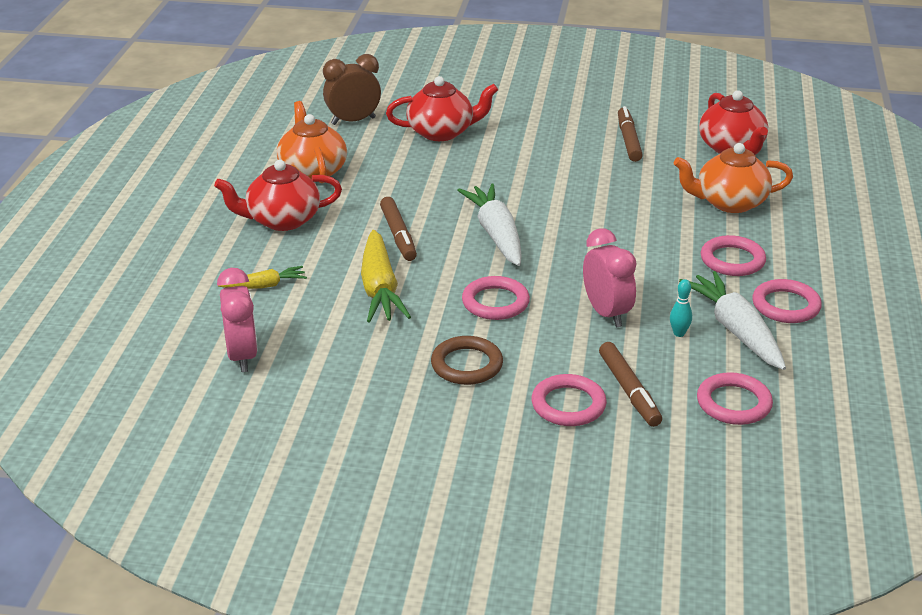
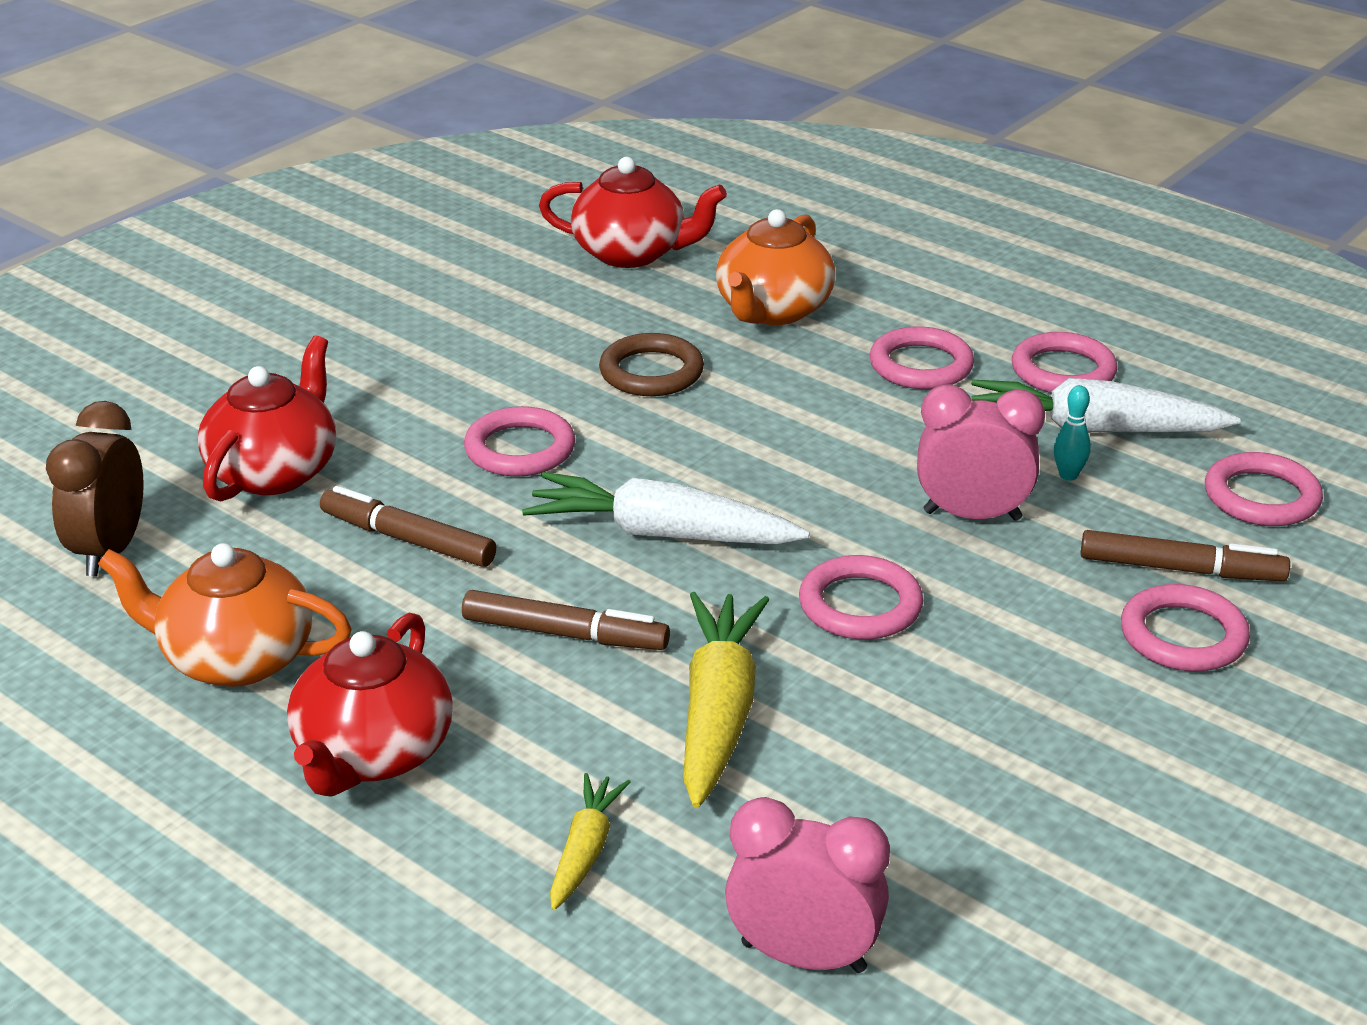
camera: 60 degrees left, 0 degrees up
yellow carrot [361,230,411,323] -> yellow carrot turned 105 degrees counterclockwise [683,592,769,808]
brown ring [431,336,503,385] -> brown ring moved to [599,333,704,396]
brown marker [618,106,643,162] -> brown marker moved to [320,486,496,567]
none -> pink ring [464,406,575,477]

